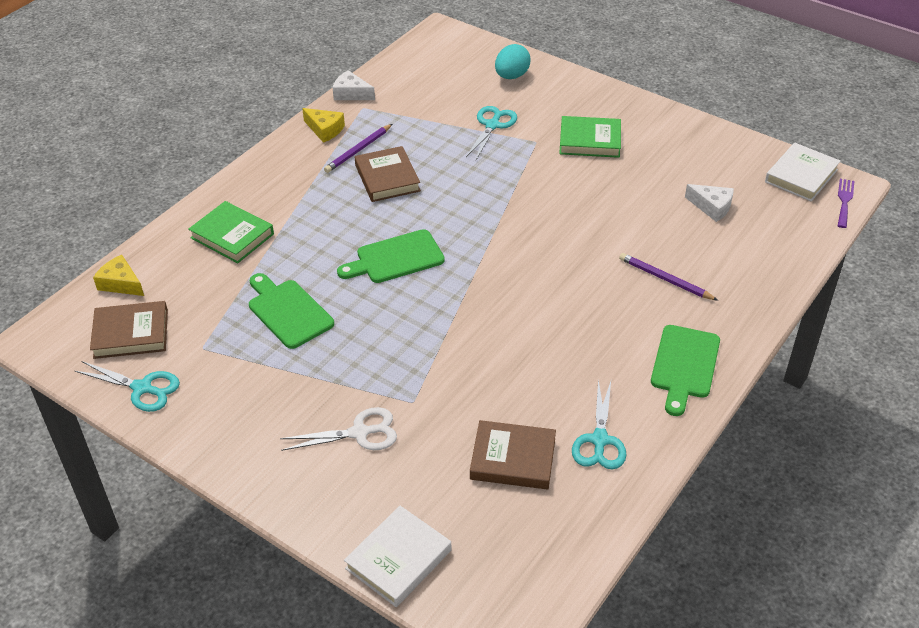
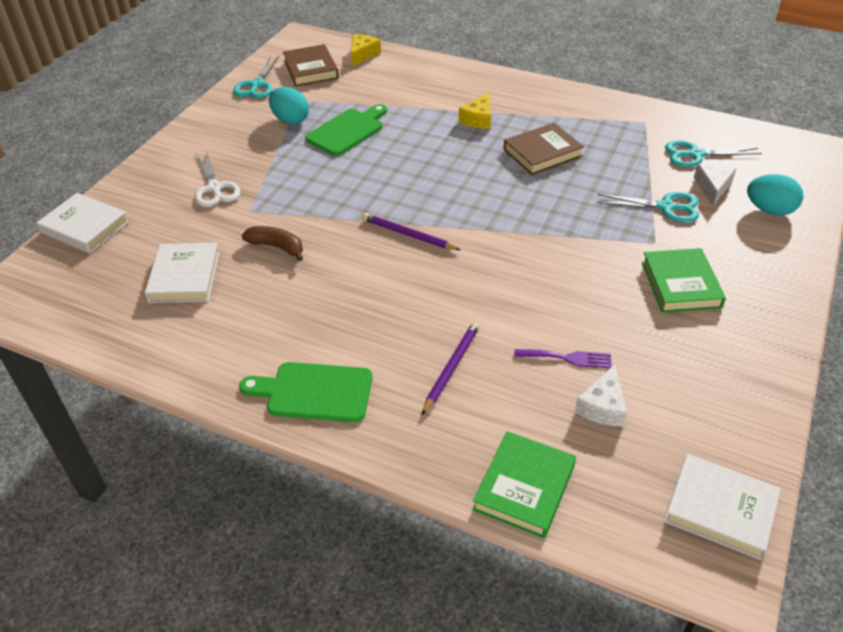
camera: 80 degrees right, 0 degrees up
green book [188,201,274,263] -> green book moved to [472,431,576,539]
yellow cheese [302,108,345,143] -> yellow cheese moved to [459,92,491,129]
purple pencil [324,124,392,173] -> purple pencil moved to [362,213,461,250]
white cheese [333,70,375,100] -> white cheese moved to [694,163,737,206]
green cutting board [337,229,445,283] -> none
brown book [470,420,556,489] -> white book [145,243,220,303]
turquoise scissors [572,380,626,469] -> turquoise scissors moved to [665,140,762,167]
purple fork [838,179,855,228] -> purple fork moved to [514,349,612,368]
none -> brown banana [241,226,303,261]
none -> turquoise egg [269,87,309,125]

